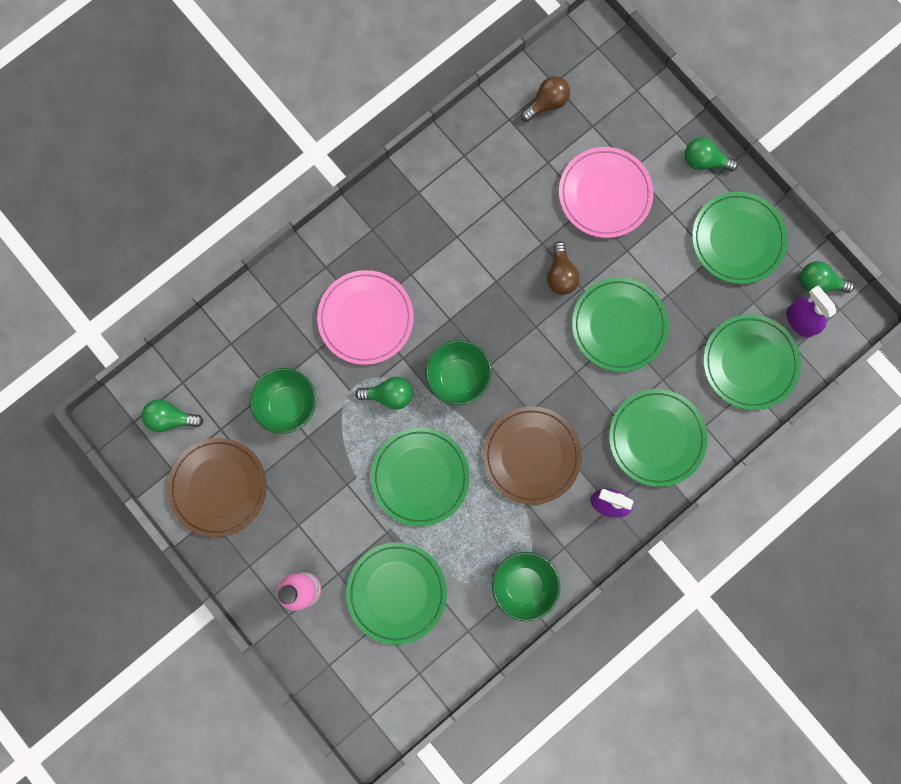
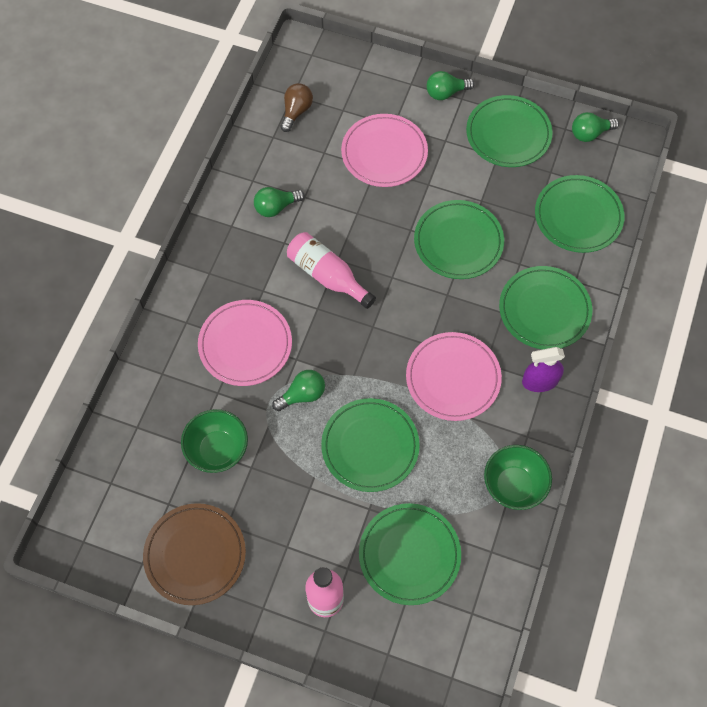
camera: 30 degrees left, 15 degrees down
green light bulb [142,399,203,432] -> green light bulb moved to [254,187,305,217]
green bowl [425,340,492,405] -> none
brown plate [483,406,582,505] -> pink plate [406,332,502,421]
brown light bulb [547,241,580,295] -> none
purple spray bottle [786,285,836,337] -> none
none -> pink bottle [287,232,376,309]

